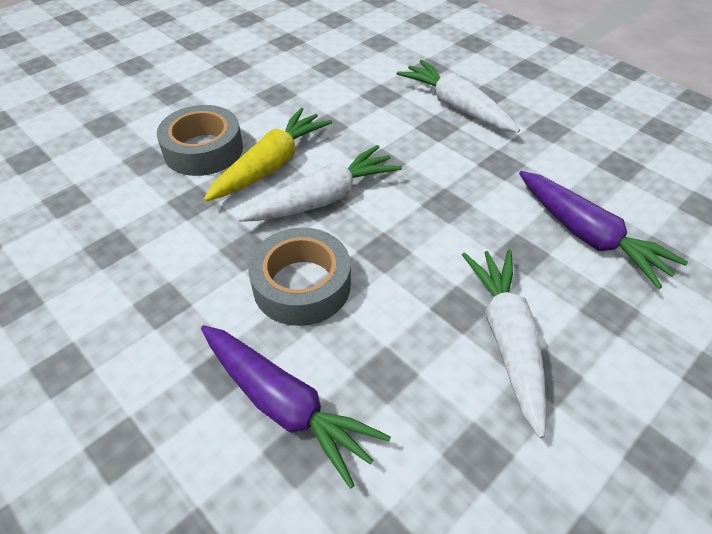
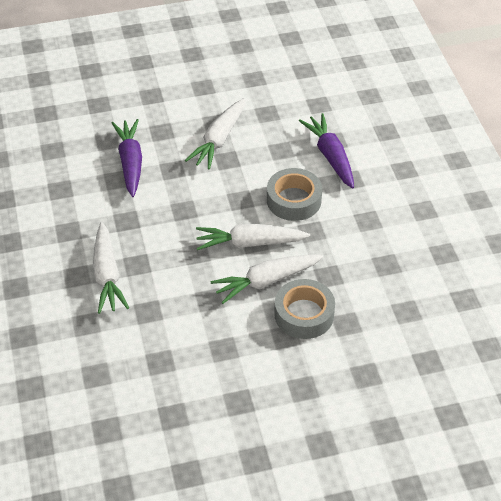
camera: 150 degrees left, 0 degrees up
yellow carrot [204,108,332,202] -> white carrot [211,254,323,304]

